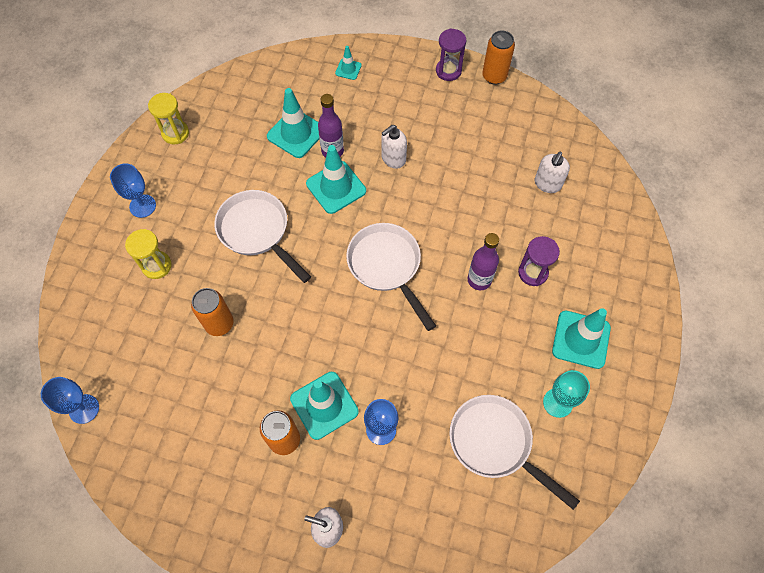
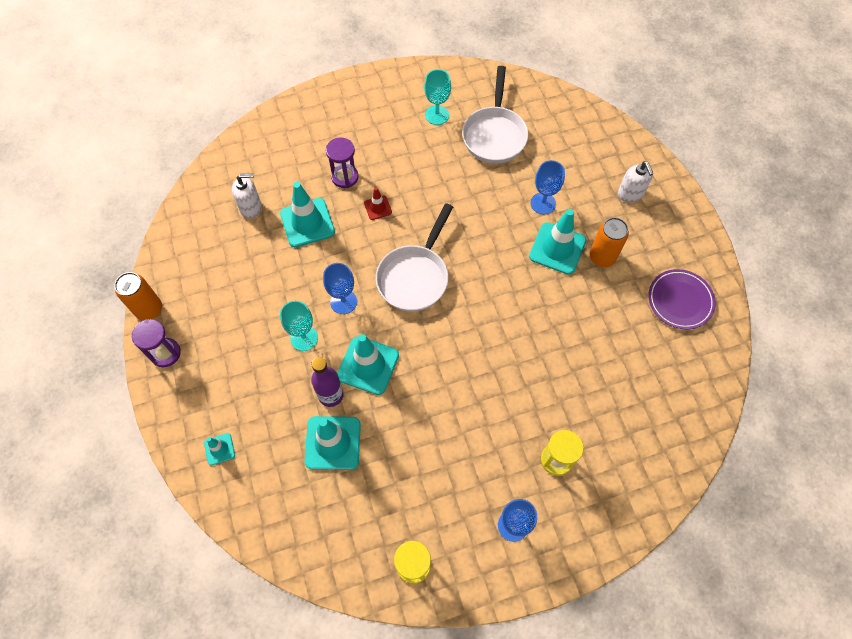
camera: 125 degrees left, 0 degrees up
blue goblet [41,377,99,424] -> blue goblet moved to [323,263,357,314]
orange can [191,288,233,336] -> none
white pan [214,190,311,283] -> none
white soap dispenser [381,125,407,169] -> turquoise goblet [280,301,318,351]
purple bottle [468,233,499,290] -> red traffic cone [364,187,392,220]
turquoise traffic cone [552,308,611,369] -> turquoise traffic cone moved to [280,182,335,247]
none -> purple plate [648,269,716,329]

